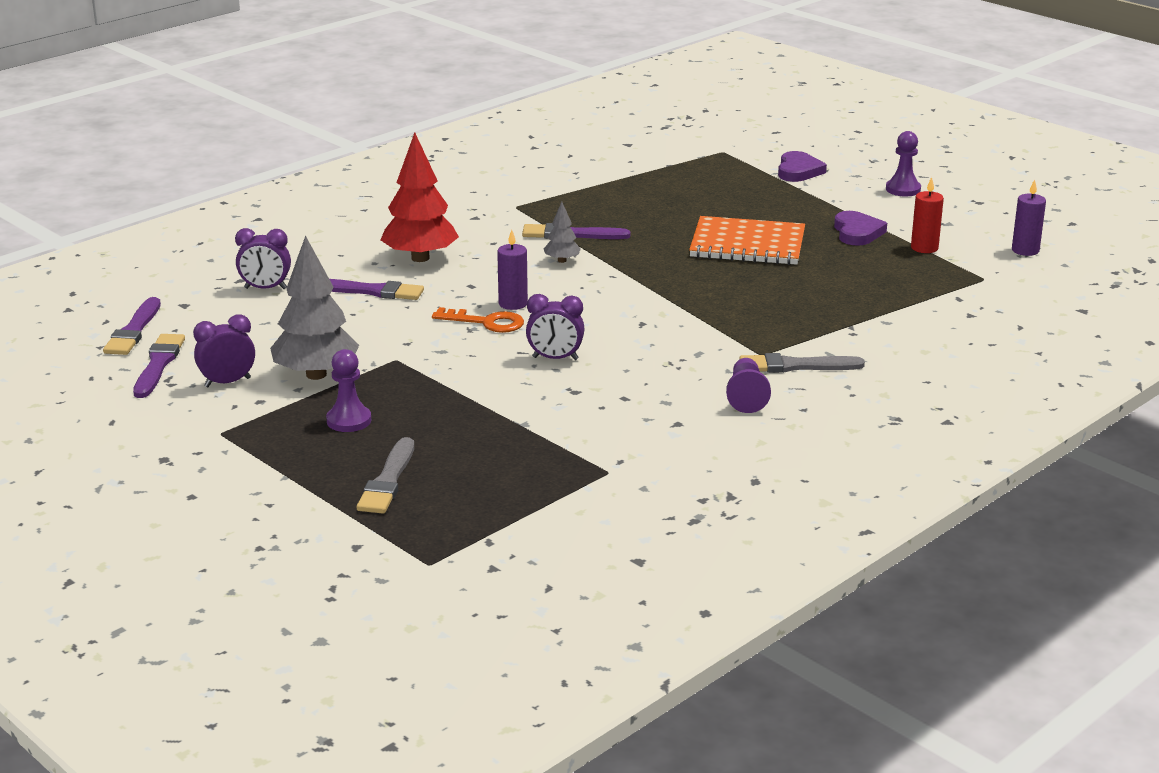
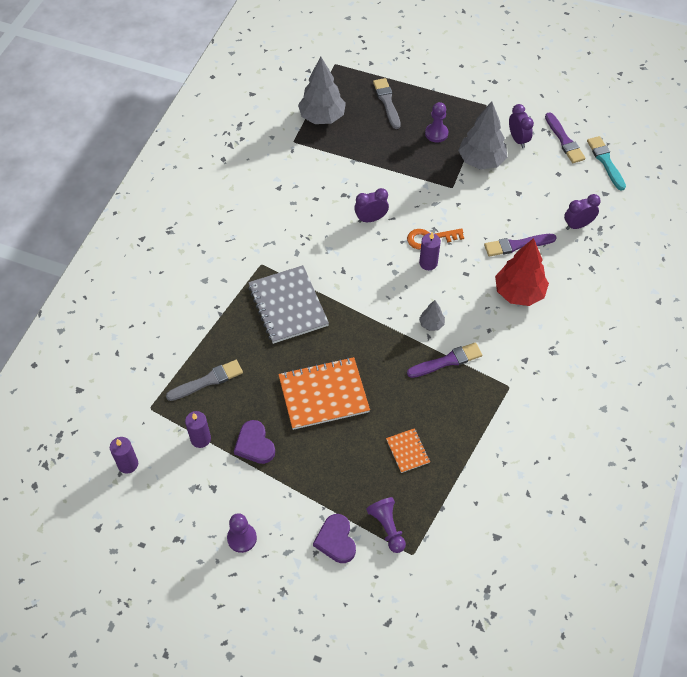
camera: 155 degrees right, 30 degrees up
purple brush [103,297,161,355] -> turquoise brush [587,136,626,191]
purple clock [193,314,255,387] -> purple clock turned 60 degrees counterclockwise [509,104,534,148]
purple pawn [726,358,771,413] -> purple pawn moved to [366,497,406,553]
grey brush [739,353,865,373] -> grey brush moved to [166,360,243,401]
red candle [911,177,944,253] -> purple candle [185,411,211,448]
none -> grey notebook [248,265,329,344]
none -> grey tree [298,57,346,124]
none -> orange notebook [386,428,430,473]

